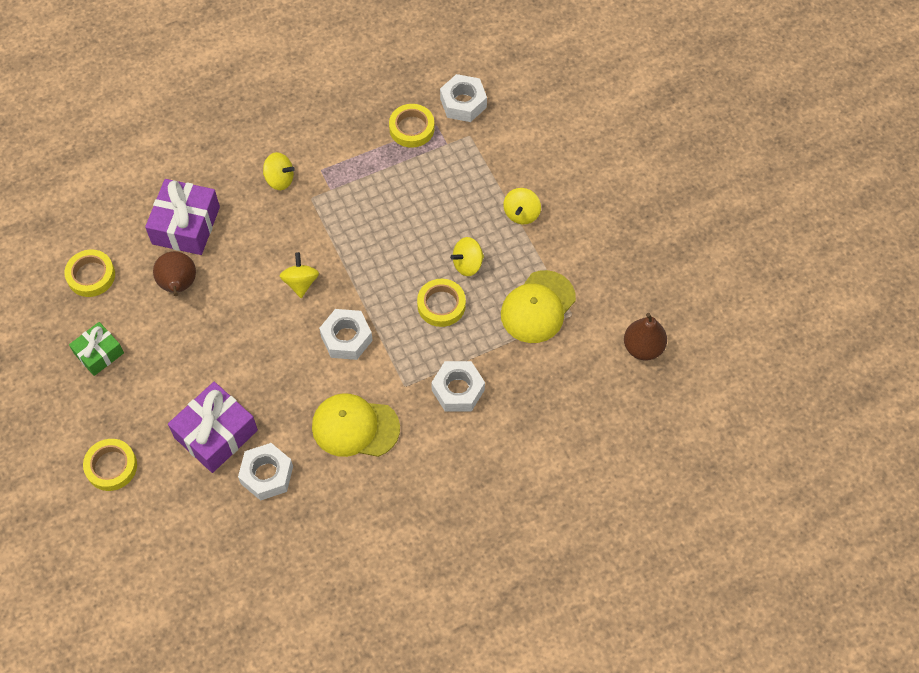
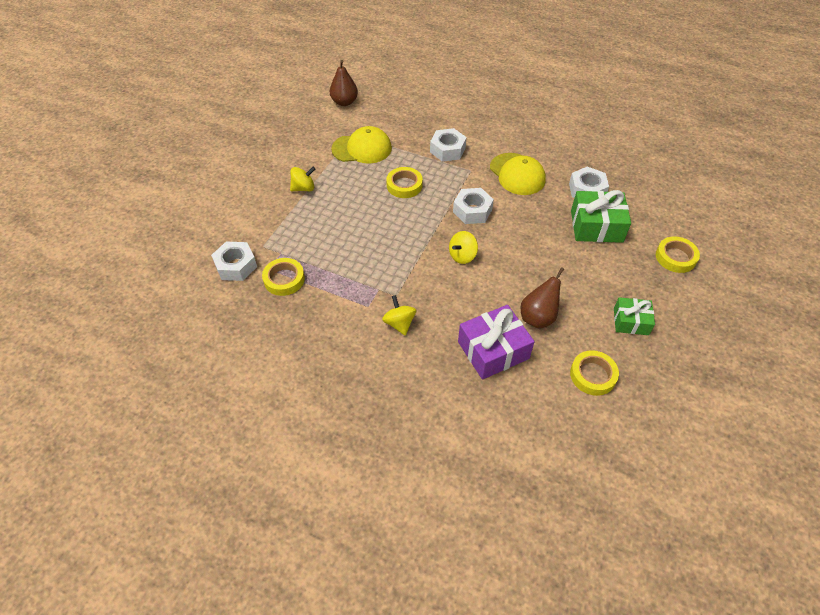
camera: 130 degrees left, 10 degrees down
purple gift [168,382,258,473] -> green gift [571,190,631,243]
yellow spinning top [450,237,484,276] -> none

